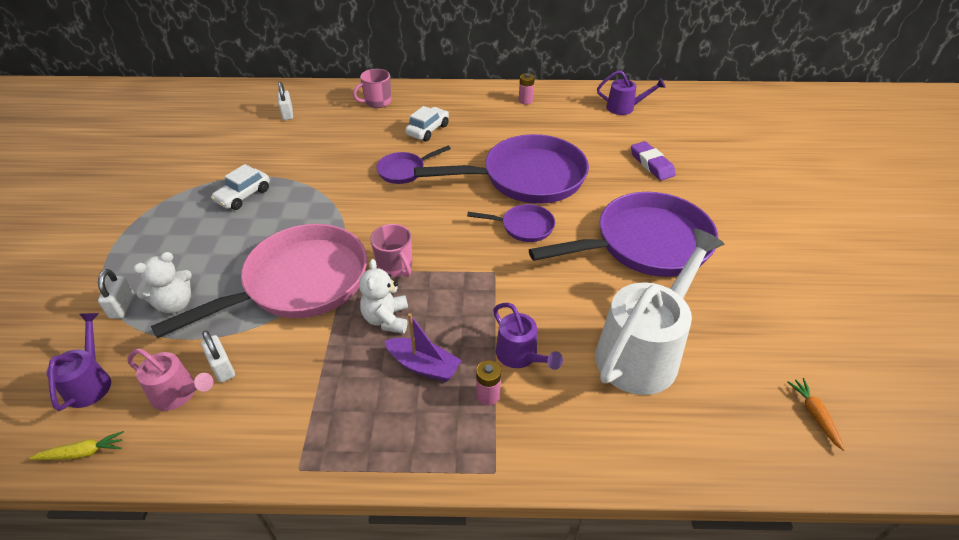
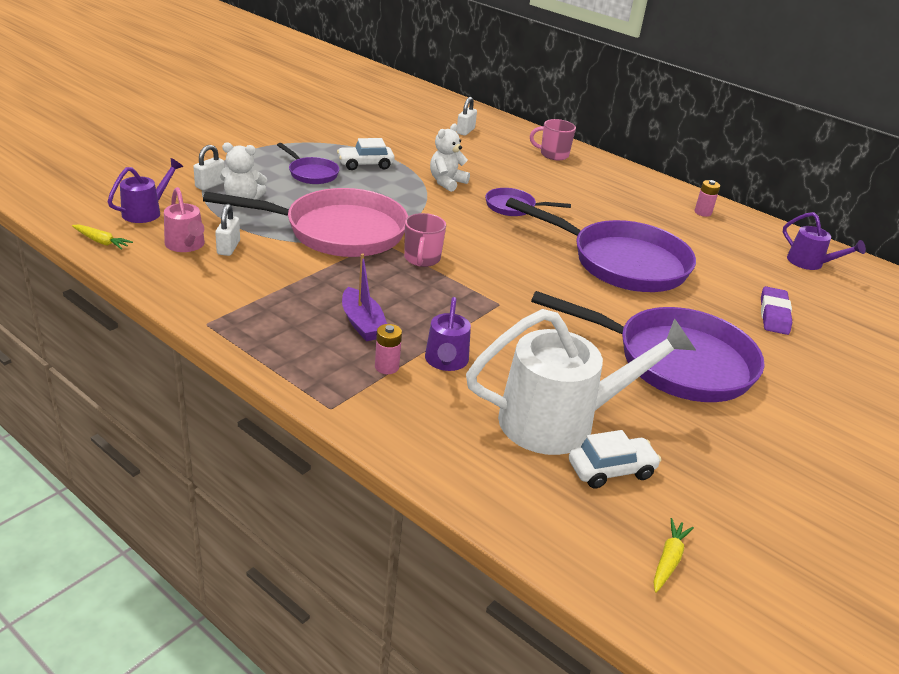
camera: 35 degrees right, 10 degrees down
white teddy bear [359,259,408,334] -> white teddy bear moved to [430,124,470,192]
white car [405,106,449,141] -> white car moved to [569,430,661,489]
purple pan [467,204,555,242] -> purple pan moved to [277,143,340,184]
orange carrot [787,378,845,451] -> yellow carrot [653,518,694,593]

